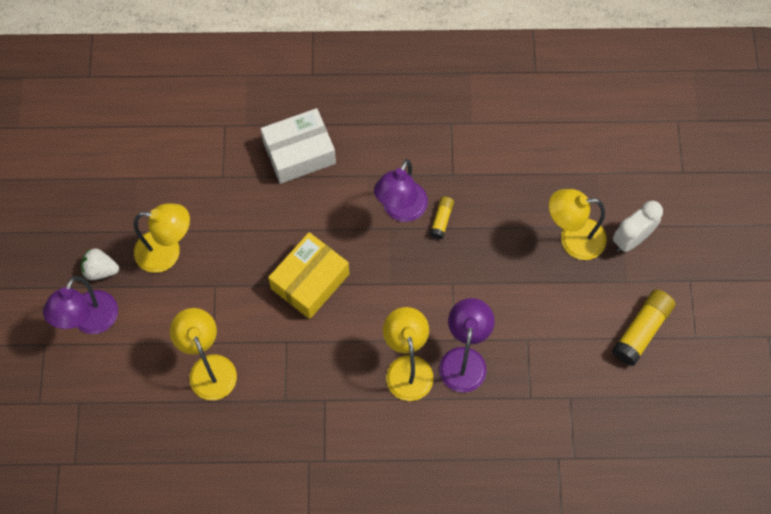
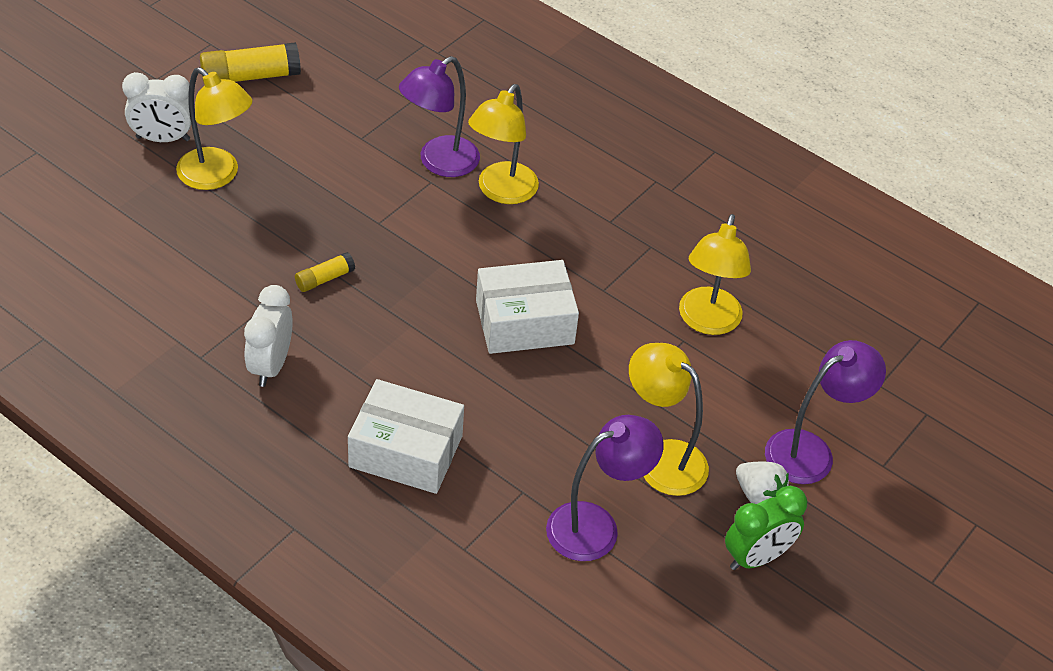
camera: 145 degrees left, 20 degrees down
yellow box [268,232,349,319] -> white box [476,260,579,354]
purple lamp [374,159,428,222] -> purple lamp moved to [546,415,664,561]
none -> white clock [244,285,293,387]
none -> green clock [725,486,807,570]

